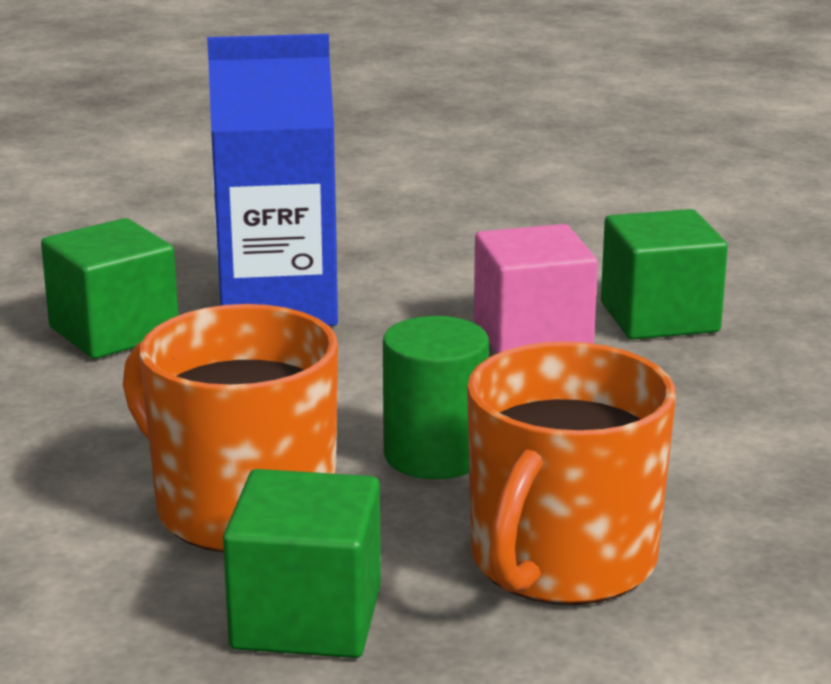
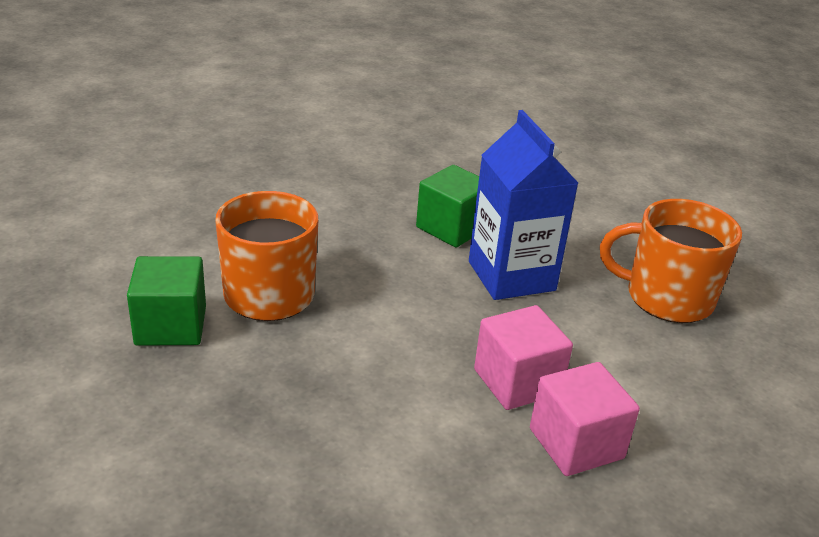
camera: 75 degrees right, 10 degrees up
green cylinder [383,316,489,479] -> none
orange mug [467,341,676,605] -> orange mug moved to [600,199,742,323]
green cube [601,209,728,340] -> pink cube [530,362,640,476]

